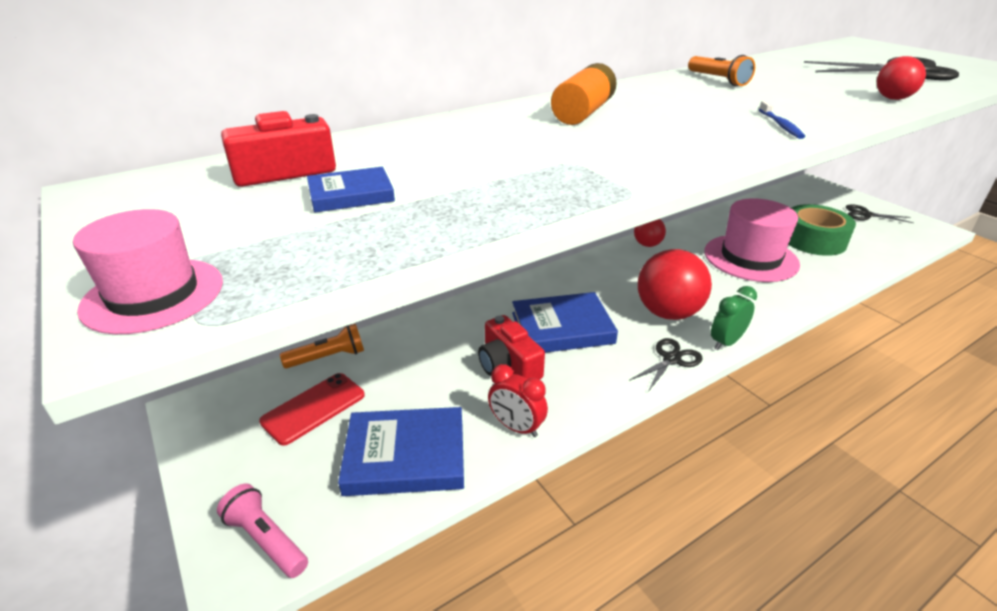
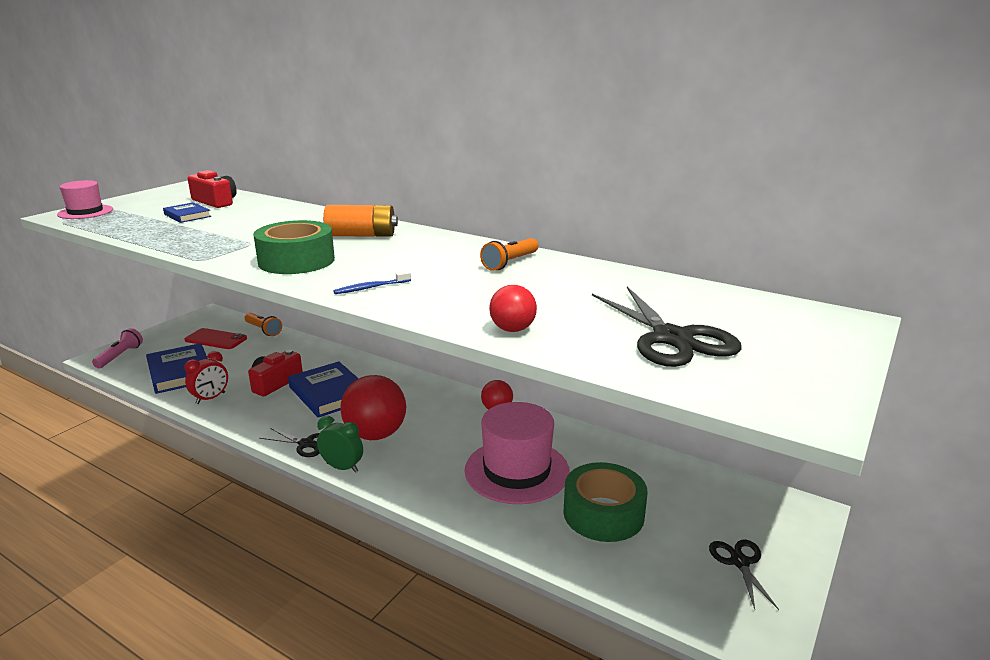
camera: 65 degrees right, 10 degrees down
red clock [488,364,548,437] -> red clock turned 150 degrees counterclockwise [184,351,228,404]
none -> green tape [253,220,335,274]

